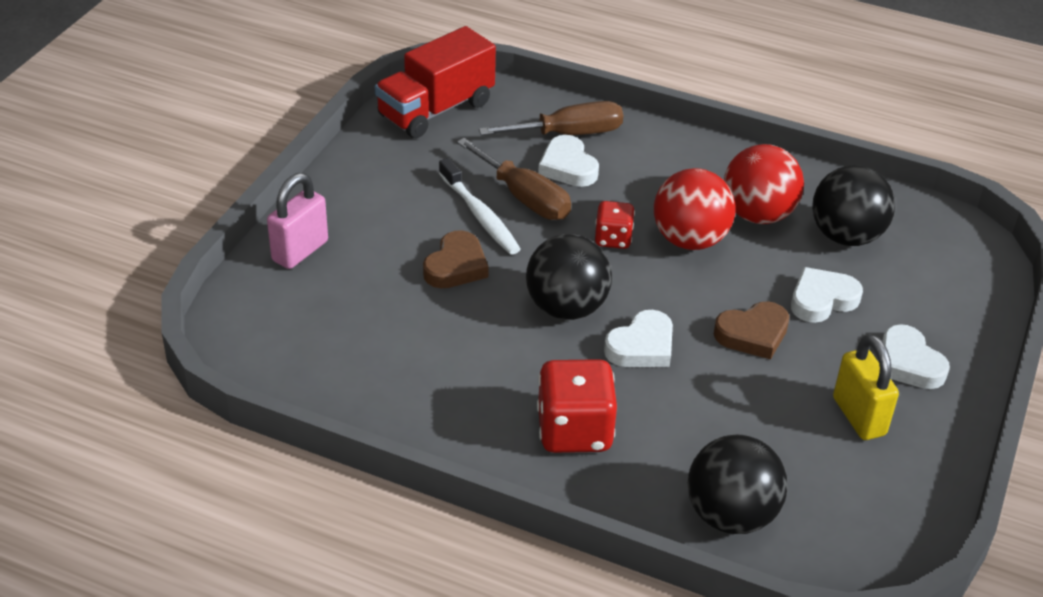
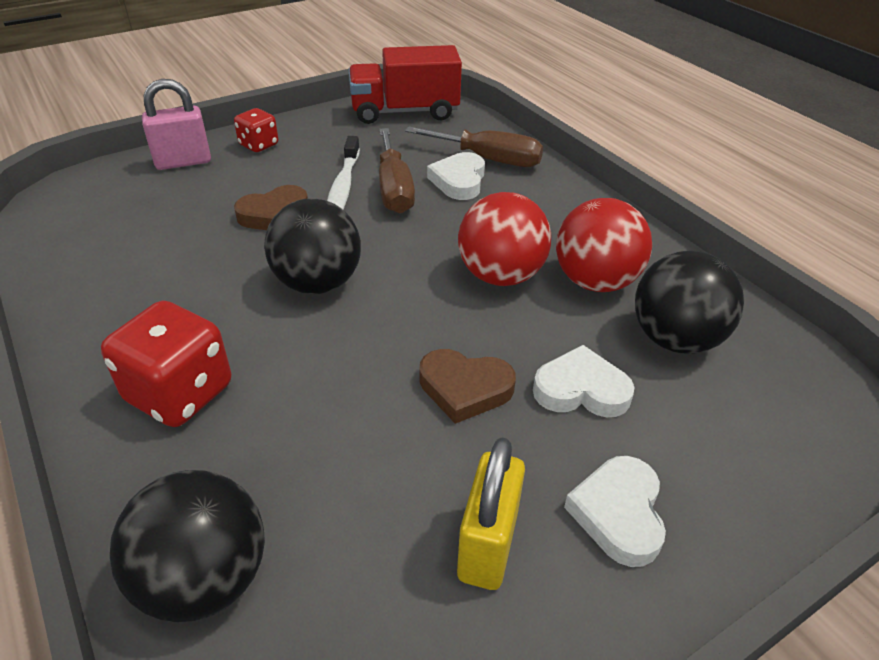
camera: 35 degrees right, 0 degrees up
red dice [595,201,635,249] -> red dice moved to [234,108,278,152]
white heart [604,310,673,367] -> none

